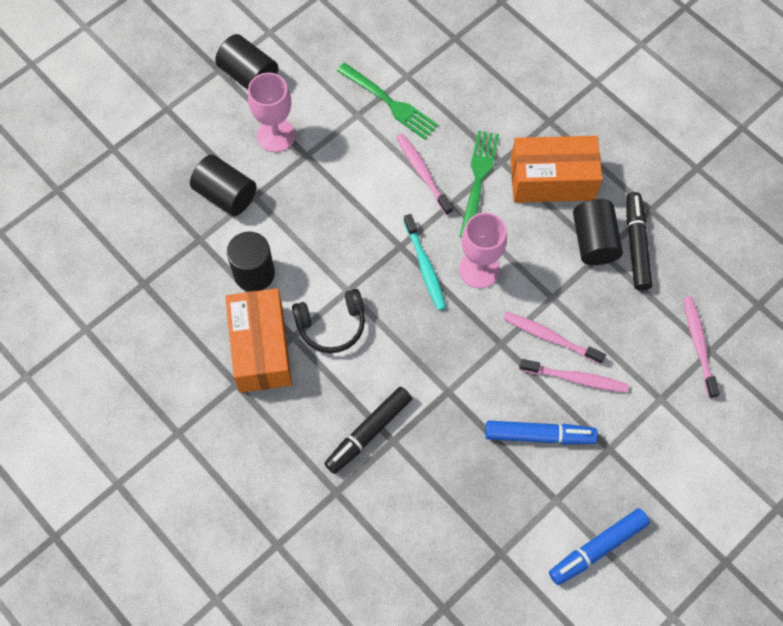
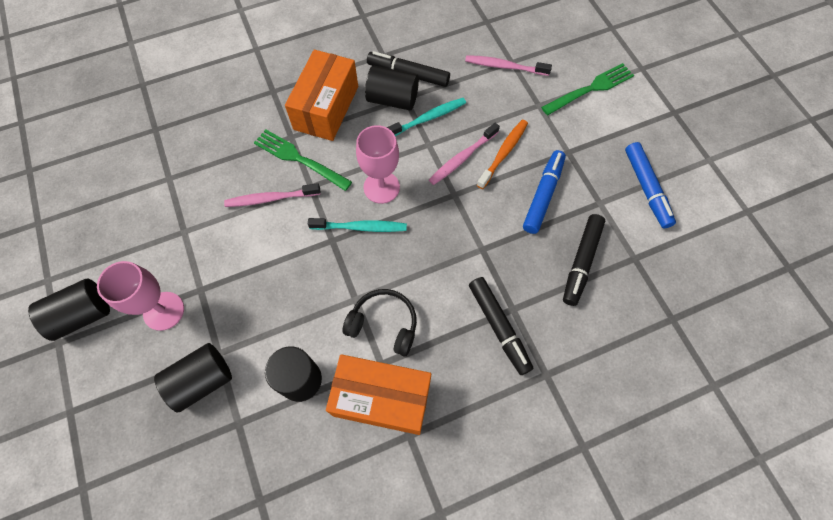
camera: 70 degrees left, 0 degrees up
black headphones [292,289,365,353] -> black headphones turned 75 degrees counterclockwise [342,289,417,356]
green fork [337,63,438,140] -> green fork moved to [541,63,634,115]
pink toothbrush [519,359,628,393] -> orange toothbrush [477,120,528,189]
none -> turquoise toothbrush [386,98,466,136]
none -> black marker [563,214,605,306]

